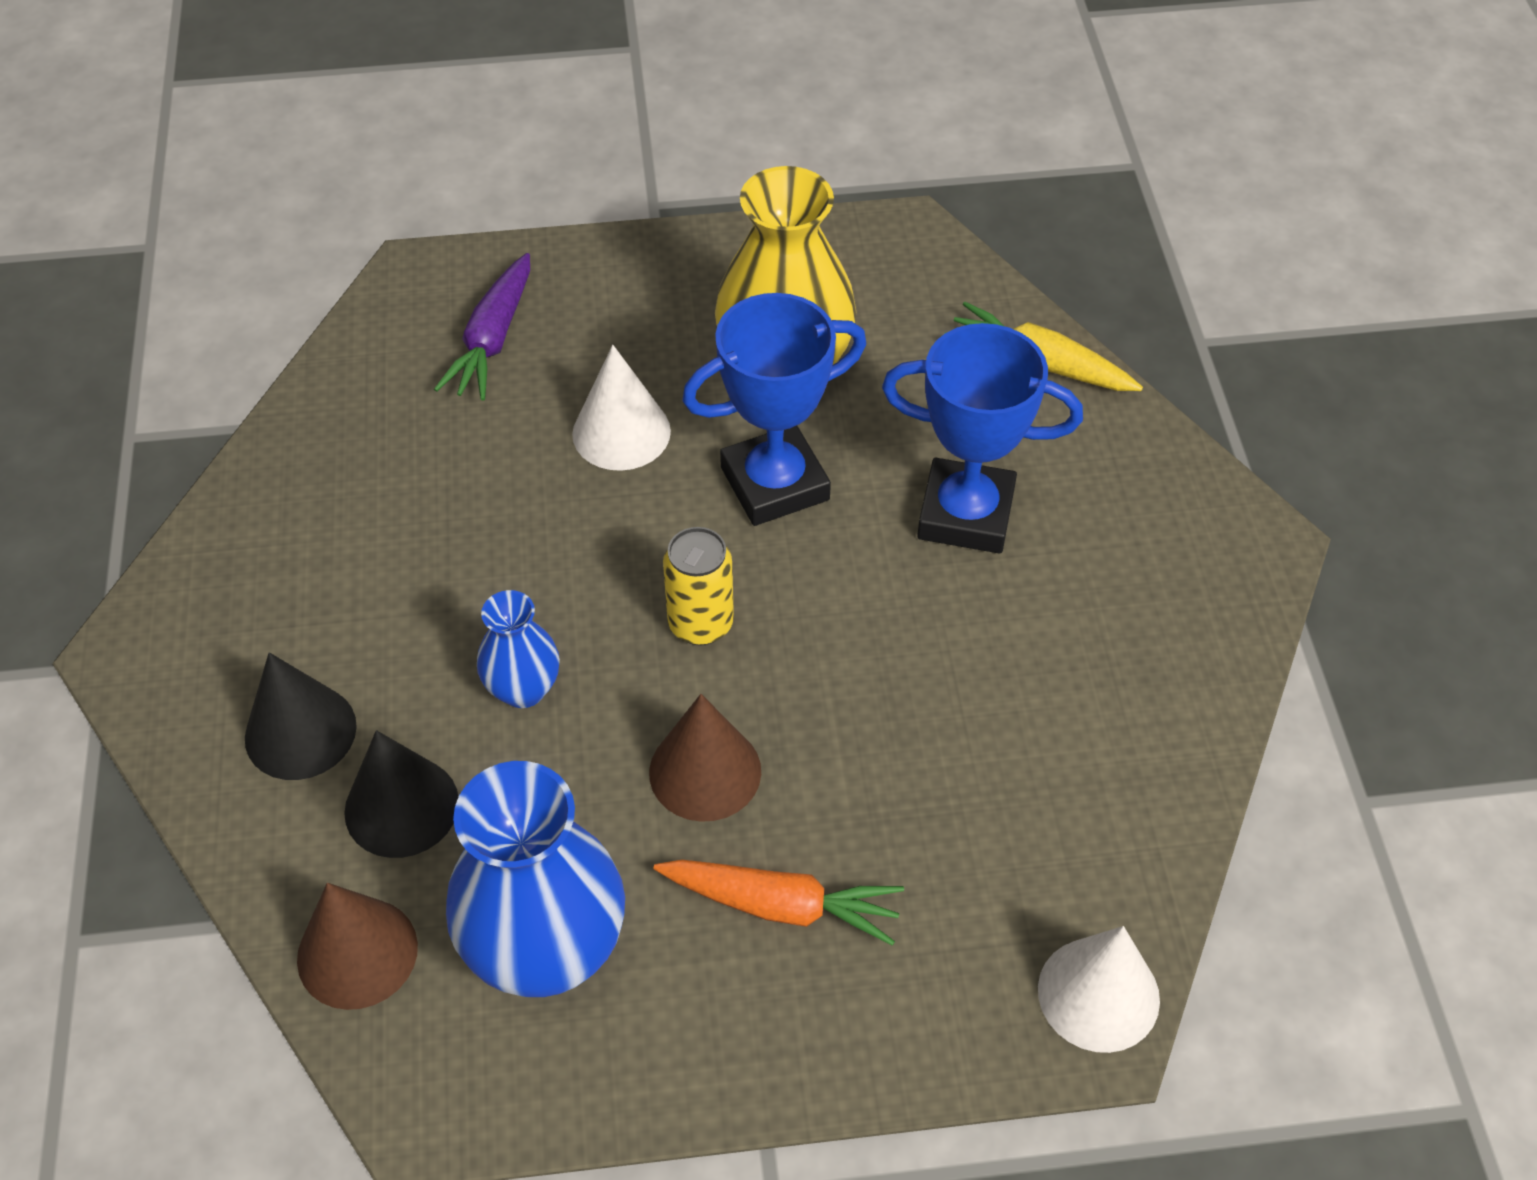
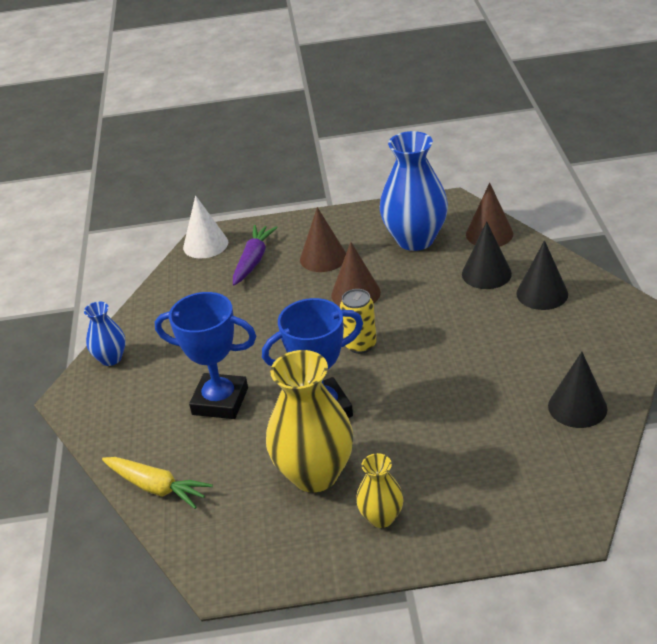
camera: 175 degrees left, 15 degrees down
purple carrot [434,253,530,401] -> purple carrot moved to [233,225,278,286]
blue vase [477,590,560,708] -> blue vase moved to [84,302,126,366]
white cone [572,345,671,471] -> none
orange carrot [653,860,904,946] -> brown cone [300,207,346,272]
none -> yellow vase [356,453,404,528]
none -> black cone [548,352,607,428]

